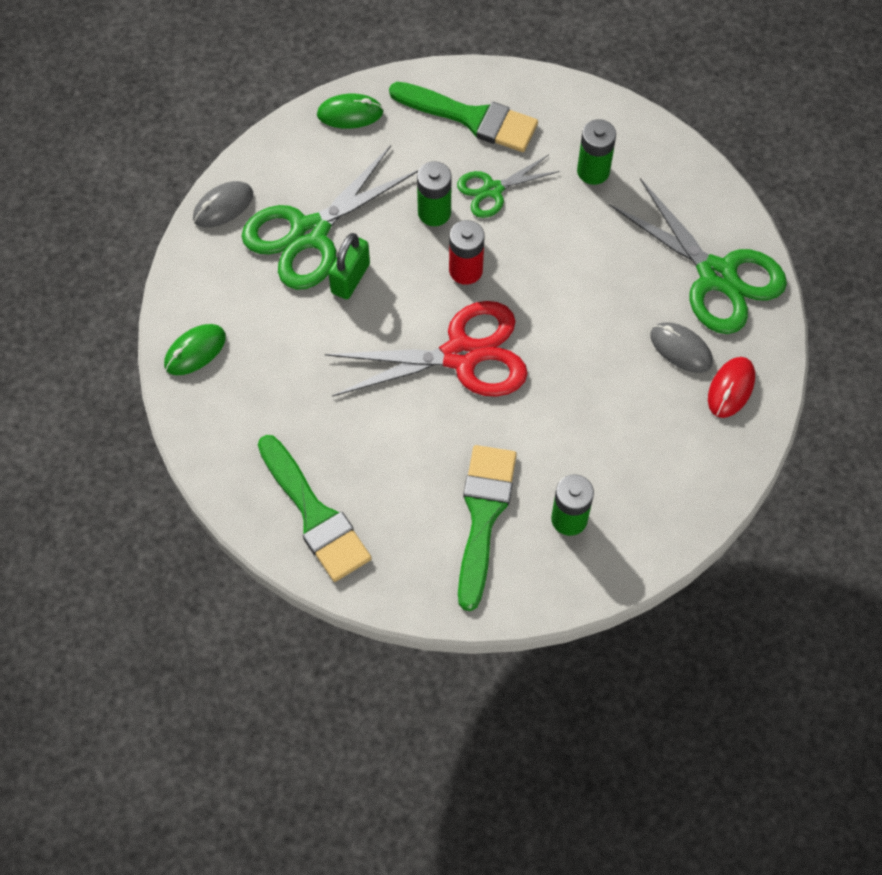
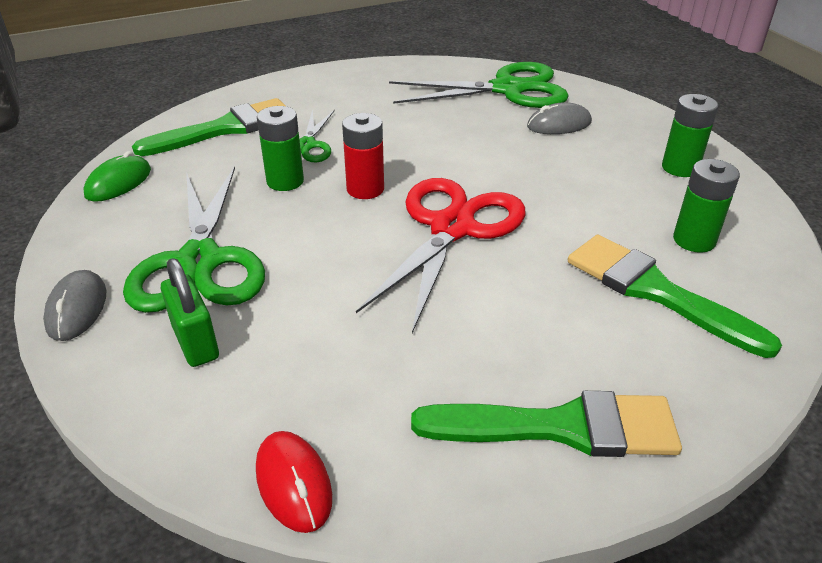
camera: 55 degrees left, 25 degrees down
green mouse [164,324,226,375] -> none
green padlock [328,233,370,299] -> green padlock moved to [161,258,219,367]
green battery [577,119,616,185] -> green battery moved to [662,94,719,177]
red mouse [708,357,755,418] -> red mouse moved to [256,431,332,533]

